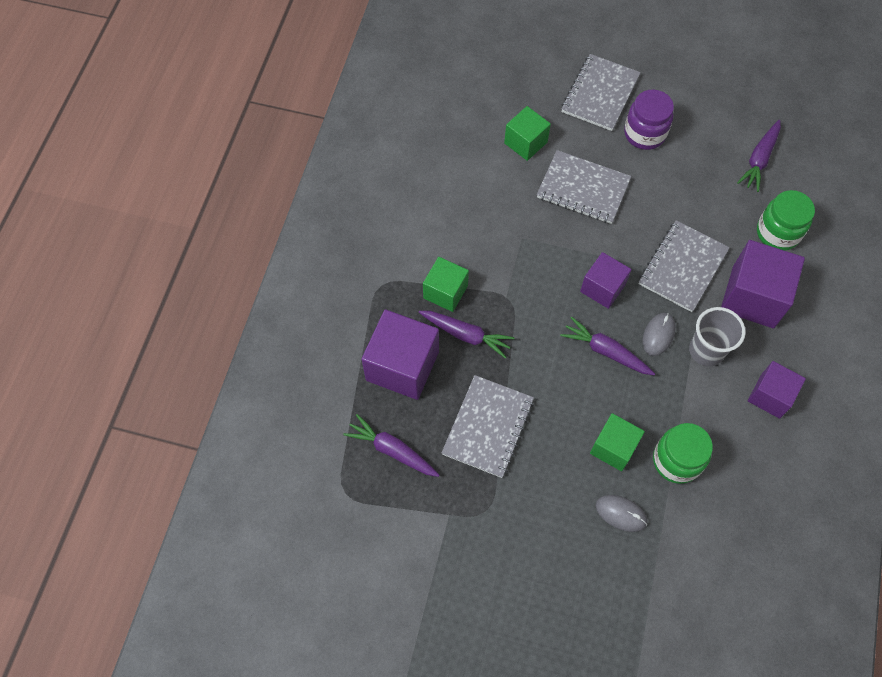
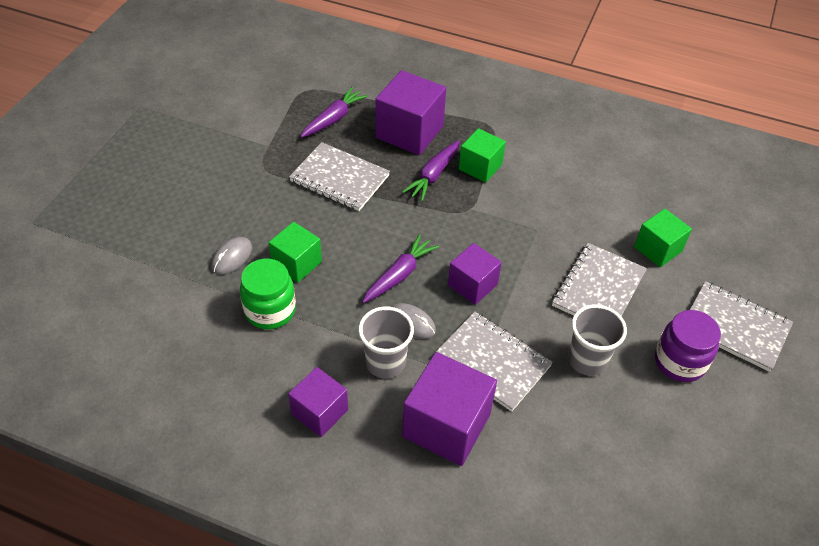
camera: 95 degrees right, 15 degrees down
purple carrot [737,120,781,192] -> none
green jar [757,190,815,251] -> none
none -> grey cup [568,305,627,376]

